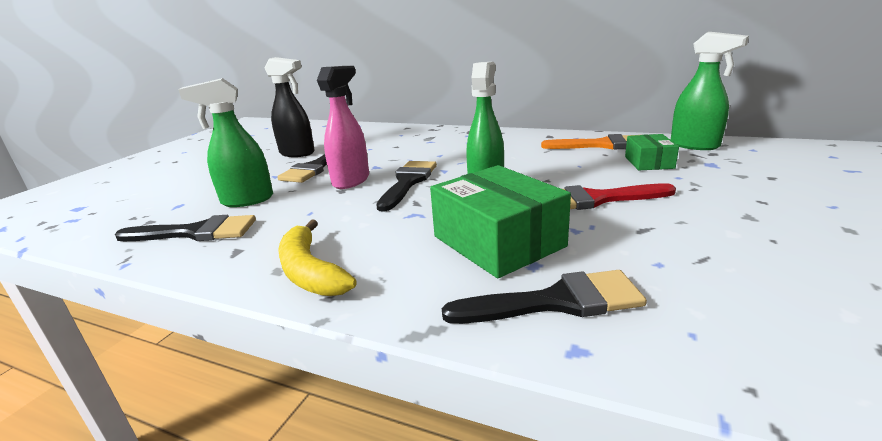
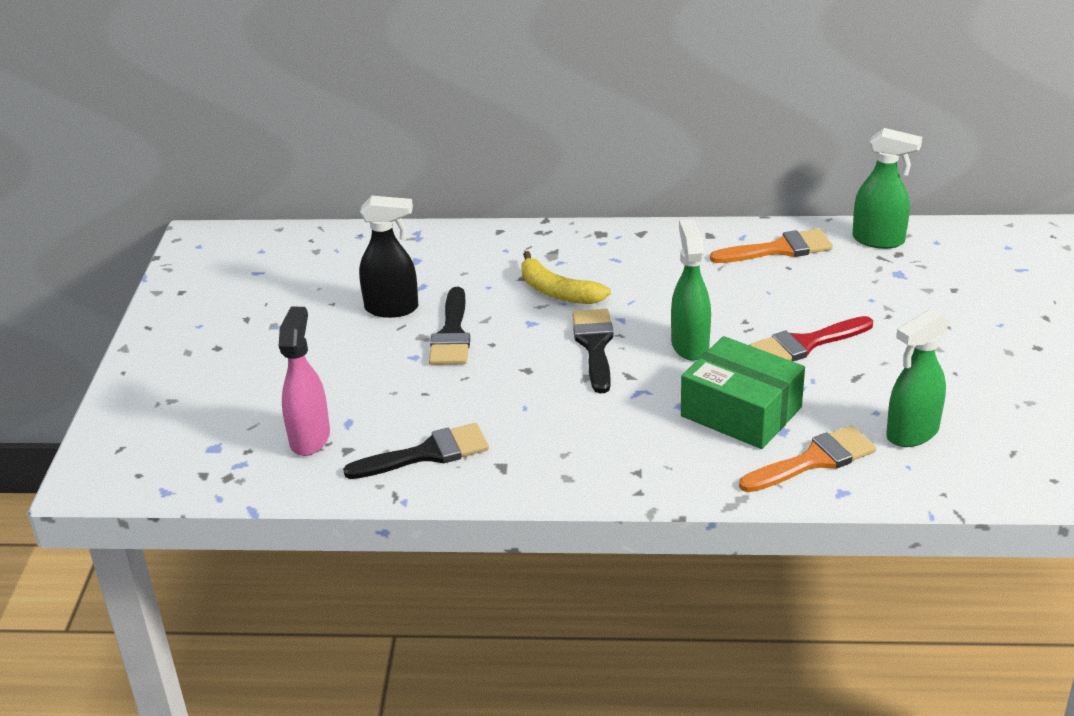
camera: 20 degrees left, 10 degrees up
green spray bottle [179,78,273,207] -> green spray bottle moved to [886,309,950,447]
yellow banana [278,220,357,296] -> yellow banana moved to [521,251,611,304]
pink spray bottle [317,66,369,189] -> pink spray bottle moved to [279,307,330,456]
black brush [442,270,647,324] -> orange brush [739,425,876,492]
green box [625,134,679,170] -> none

